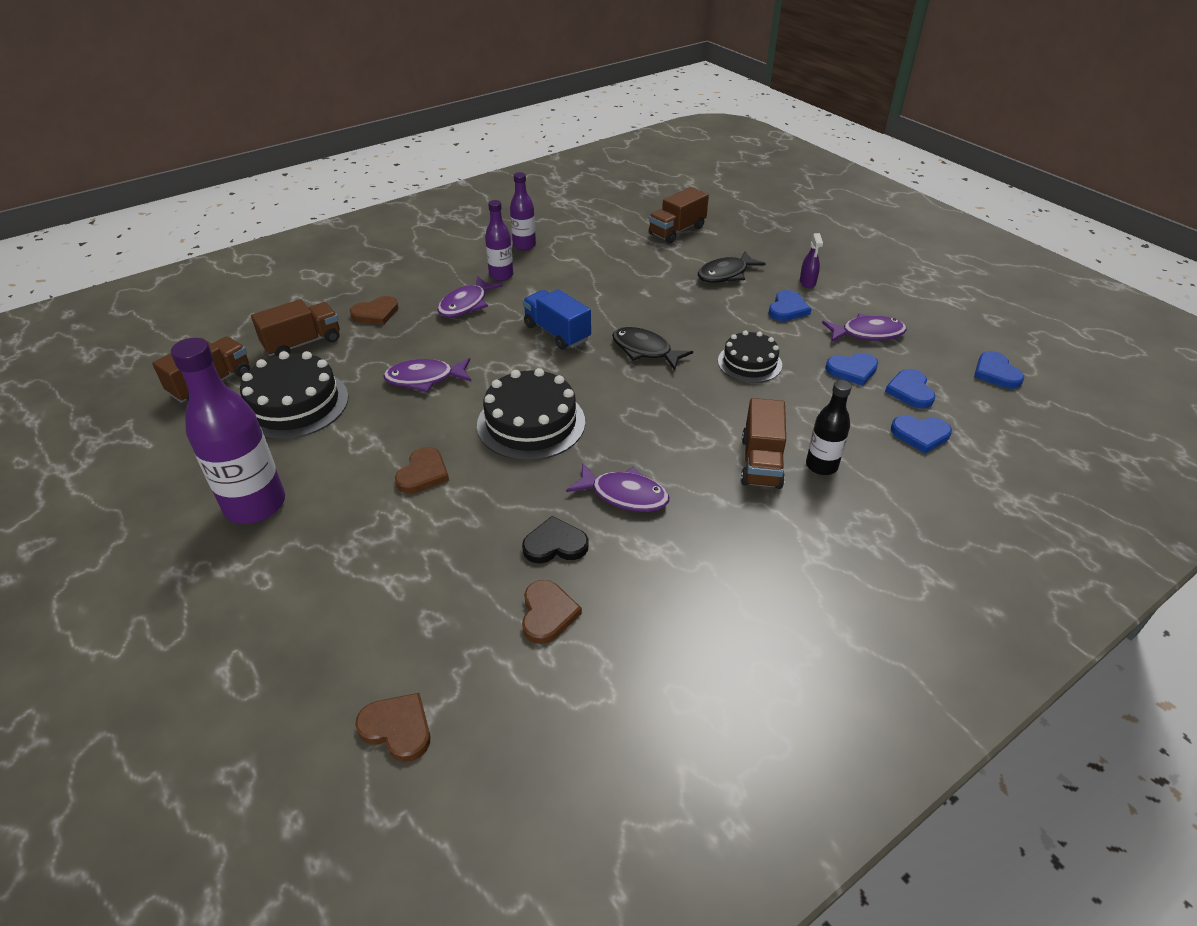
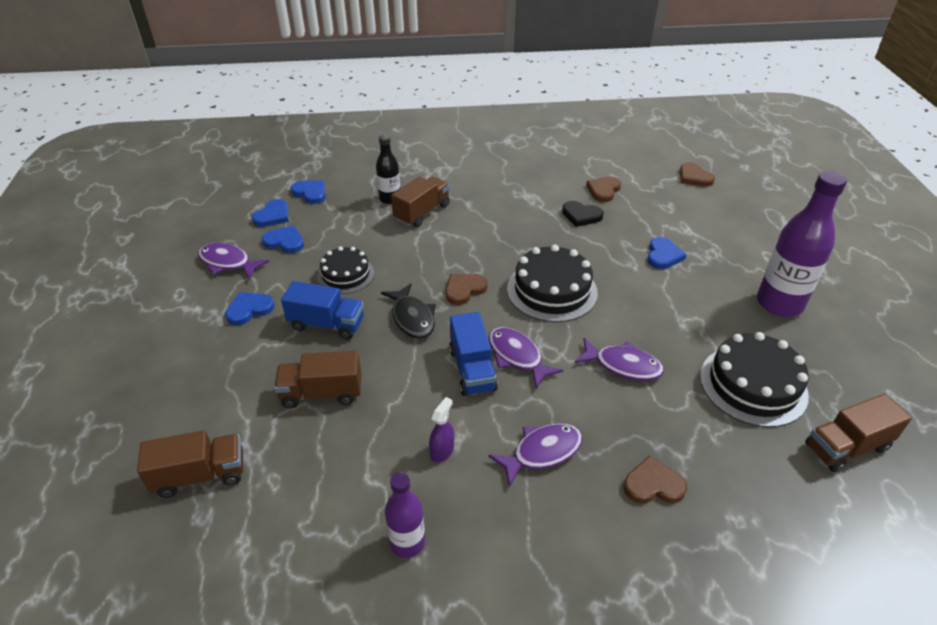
camera: 150 degrees left, 0 degrees up
brown truck [251,299,340,356] -> brown truck moved to [274,351,361,409]
brown heart [395,447,449,494] -> brown heart moved to [446,274,488,305]
purple bottle [485,200,513,281] -> none
purple fish [566,463,670,512] -> purple fish moved to [488,327,563,389]
black fish [698,251,766,283] -> none
purple spray bottle [800,233,823,288] -> purple spray bottle moved to [429,397,454,463]
blue heart [974,351,1024,389] -> blue heart moved to [647,237,687,269]
none -> blue truck [281,281,364,340]

